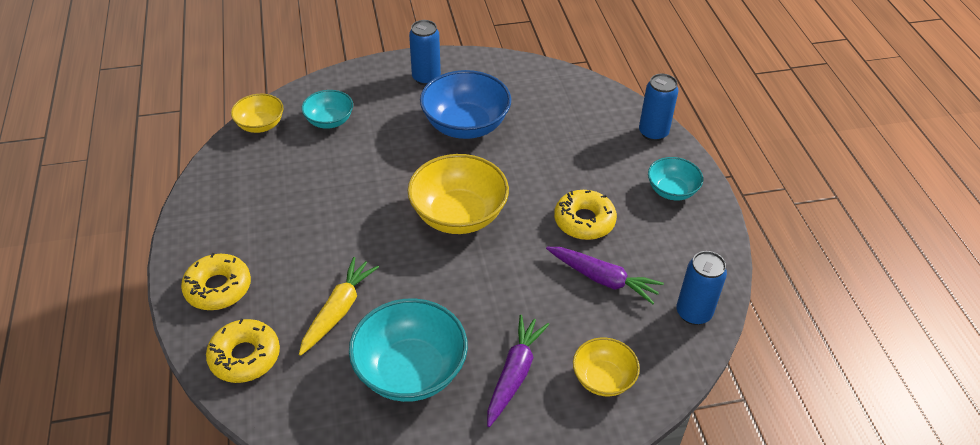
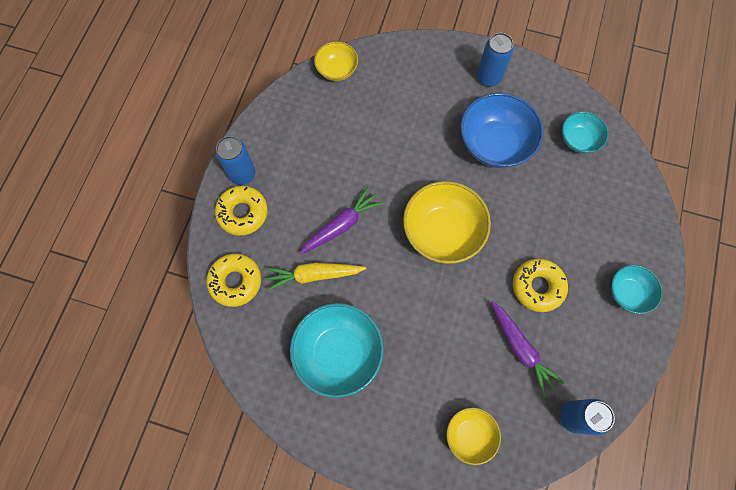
camera: 30 degrees right, 25 degrees up
yellow carrot [299,257,379,356] -> yellow carrot turned 150 degrees counterclockwise [265,263,366,291]
turquoise bowl [301,90,353,129] -> turquoise bowl moved to [562,111,609,153]
purple carrot [487,315,549,427] -> purple carrot moved to [299,187,383,255]
blue can [639,74,679,141] -> blue can moved to [216,136,255,185]

